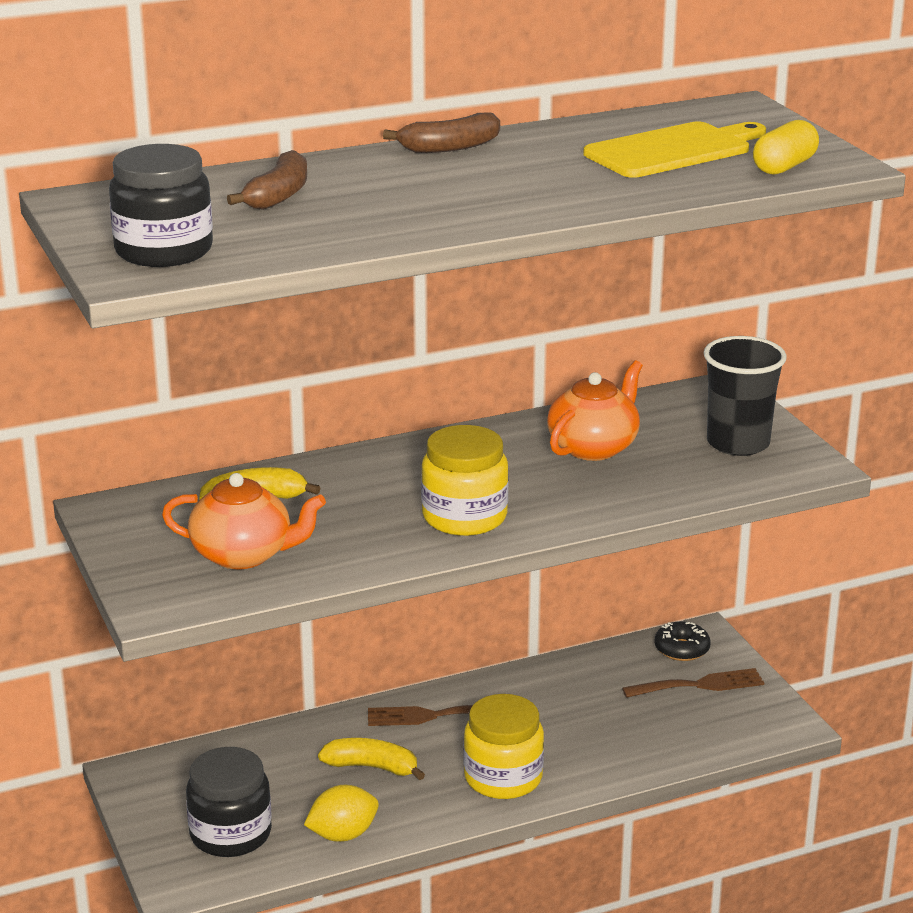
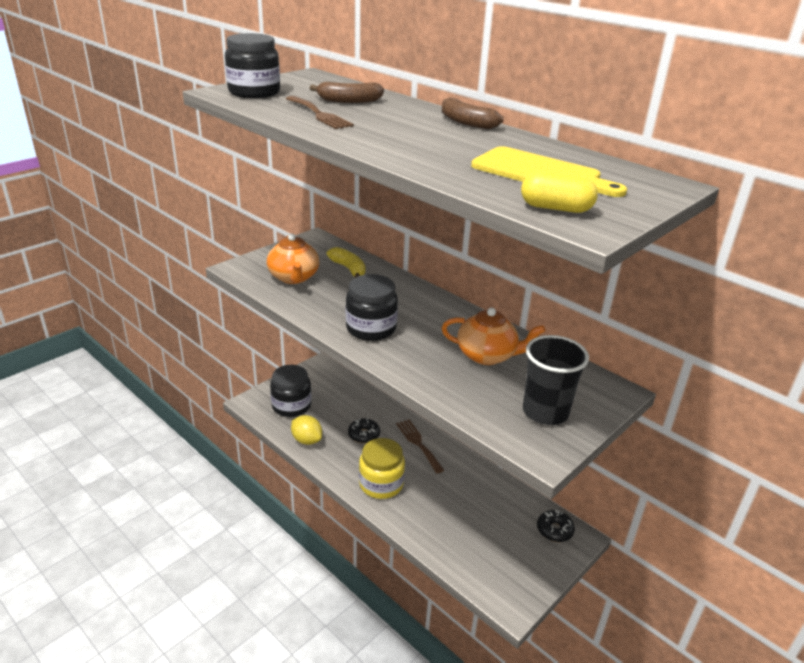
camera: 65 degrees right, 5 degrees up
yellow banana [318,738,425,780] -> black donut [348,418,380,443]
yellow jar [421,425,508,536] -> black jar [346,274,398,341]
brown fork [622,668,764,698] -> brown fork moved to [286,96,354,129]

